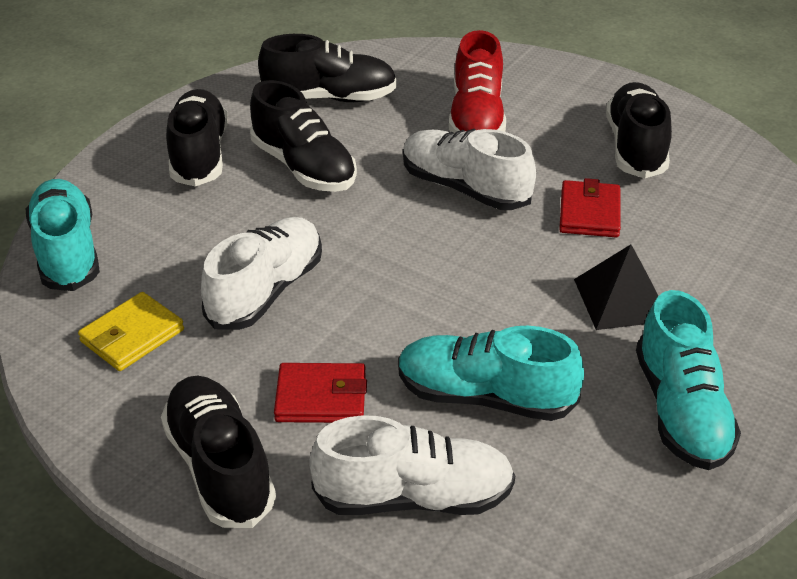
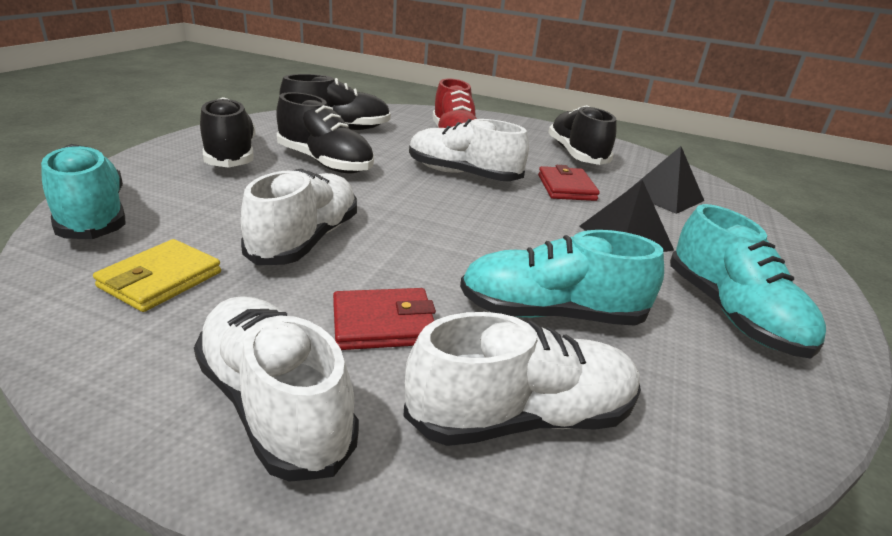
camera: 15 degrees left, 10 degrees down
black shoe [161,375,276,528] -> white shoe [194,296,359,482]
none -> black pyramid [631,146,704,214]

